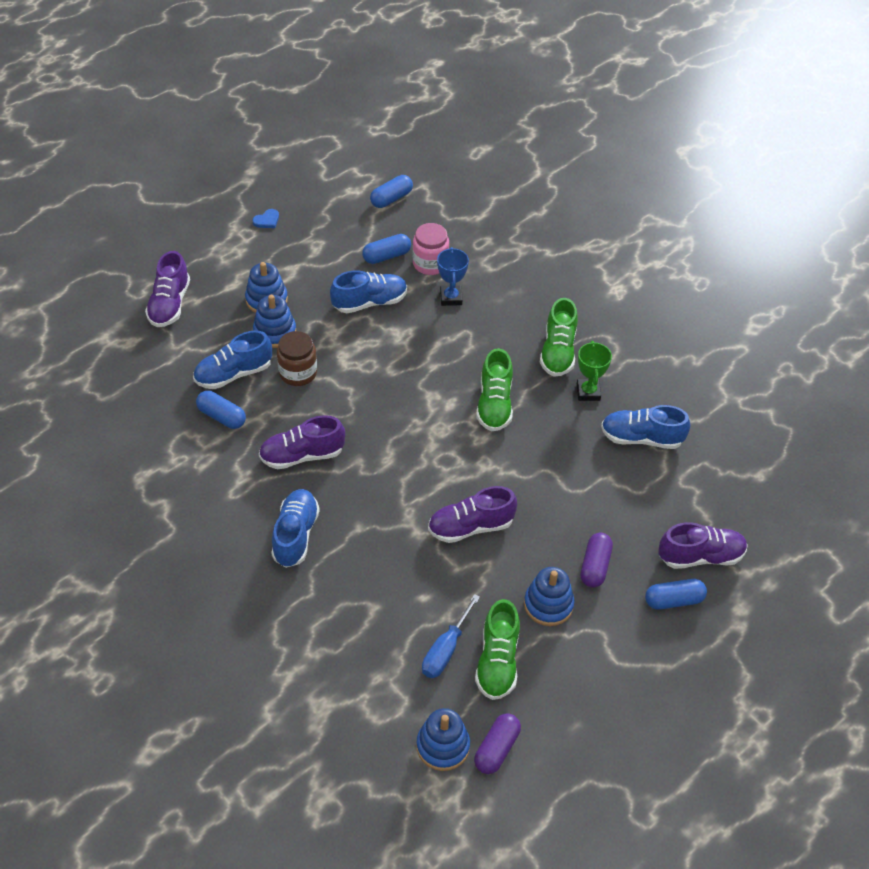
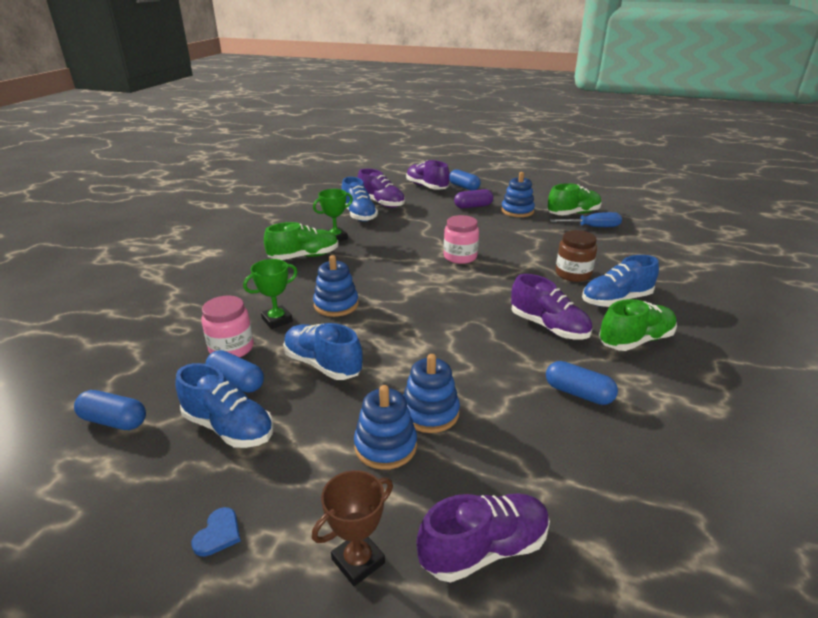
camera: 120 degrees left, 20 degrees down
blue shoe [193,330,272,389] -> blue shoe moved to [175,363,274,448]
blue capsule [196,391,246,429] -> blue capsule turned 60 degrees counterclockwise [546,361,618,405]
blue heart [253,209,279,228] -> blue heart turned 90 degrees clockwise [191,507,241,557]
brown jar [277,331,317,386] -> brown jar moved to [556,230,597,282]
blue stacking toy [416,708,470,771] -> blue stacking toy moved to [313,255,359,317]
purple shoe [428,486,517,543] -> purple shoe moved to [357,168,405,208]
blue trophy [437,247,469,306] -> green trophy [243,259,298,329]
purple capsule [474,713,521,774] -> none
green shoe [476,348,513,431] -> green shoe moved to [599,299,677,351]
none -> brown trophy [312,470,393,586]
none -> pink jar [444,215,479,264]

